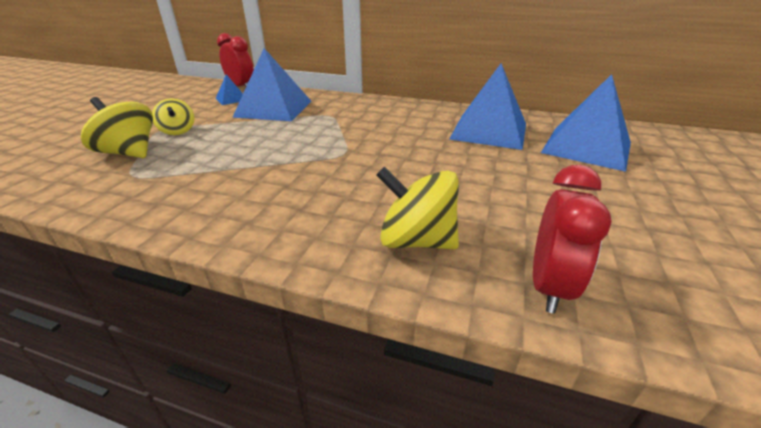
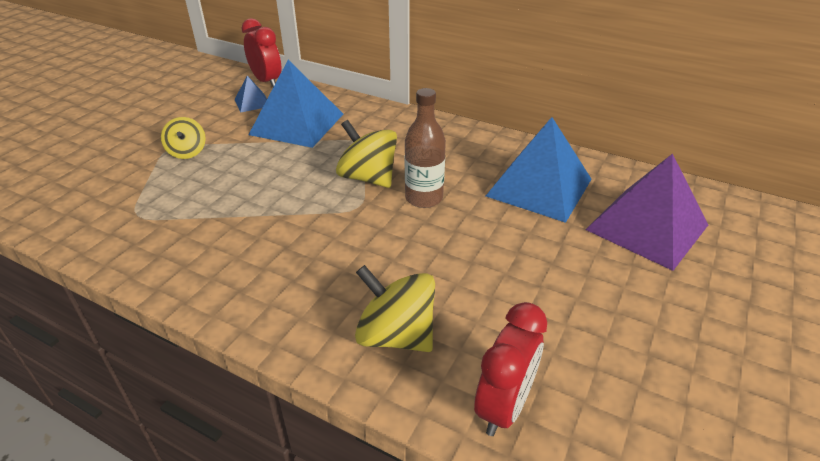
camera: 10 degrees right, 5 degrees up
yellow spinning top [81,97,153,158] -> yellow spinning top moved to [336,120,397,188]
blue pyramid [541,74,631,172] -> purple pyramid [585,153,708,271]
none -> brown bottle [405,88,446,208]

